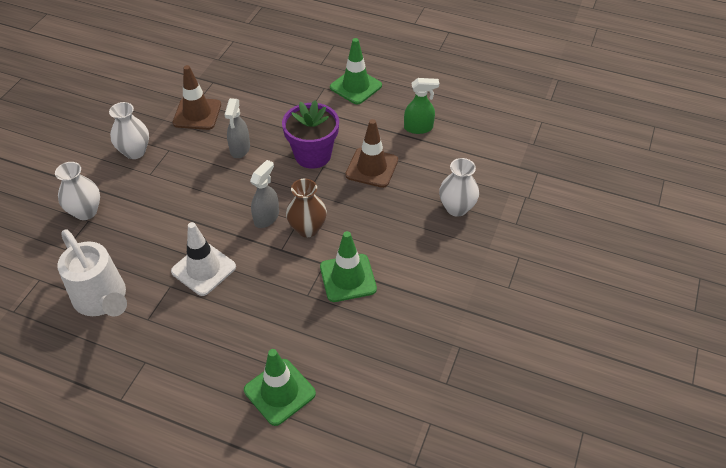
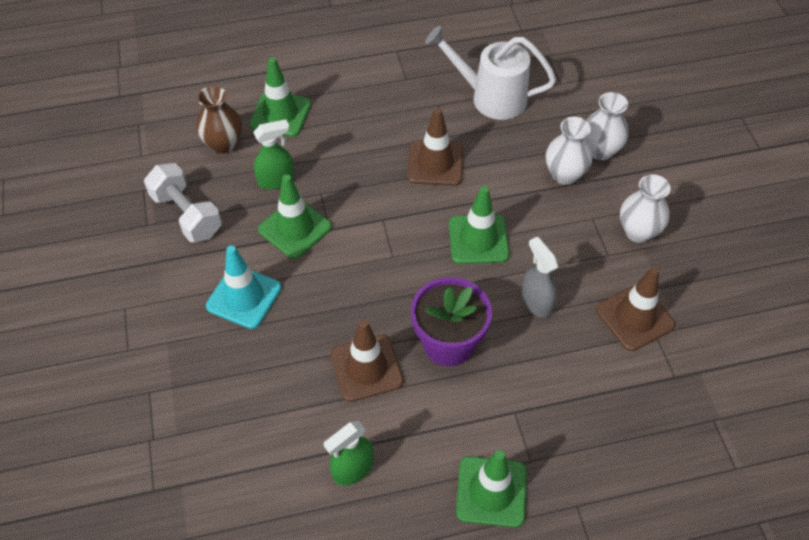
camera: 145 degrees right, 5 degrees up
white traffic cone [171,222,236,296] -> brown traffic cone [407,108,463,186]
grey spray bottle [250,160,279,228] -> none
brown vase [286,178,327,237] -> brown vase moved to [196,86,242,154]
white vase [439,158,479,217] -> white vase moved to [546,117,593,185]
none -> white dumbbell [144,163,222,242]
none -> turquoise traffic cone [206,245,282,329]
none -> green spray bottle [254,119,294,190]
none -> green traffic cone [449,186,509,264]

